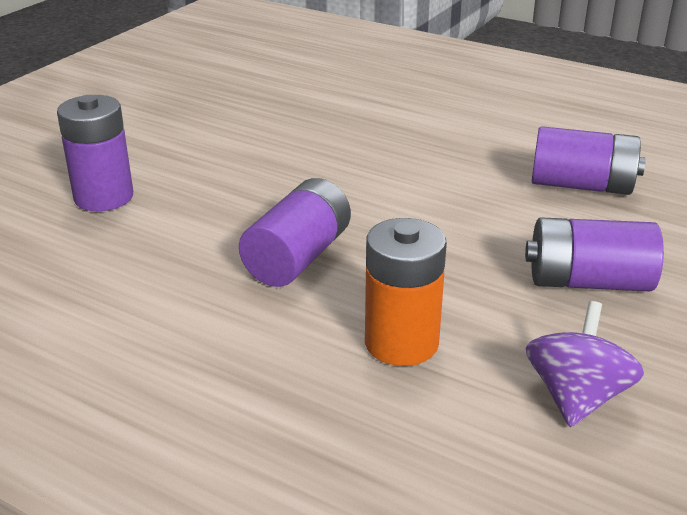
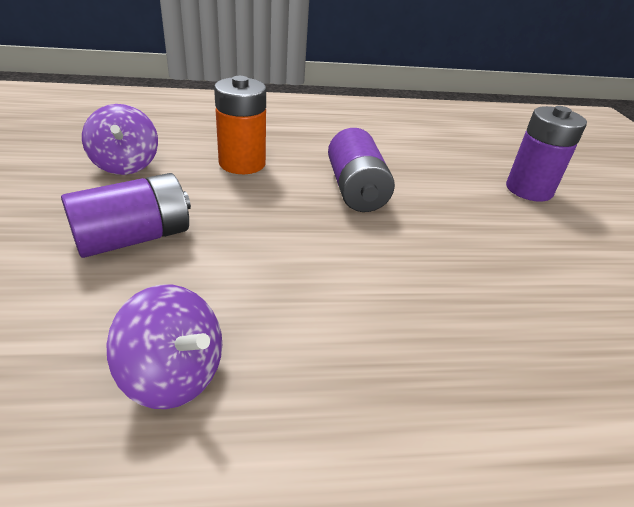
camera: 140 degrees right, 5 degrees up
purple battery [532,126,646,195] -> purple spinning top [106,285,222,409]

